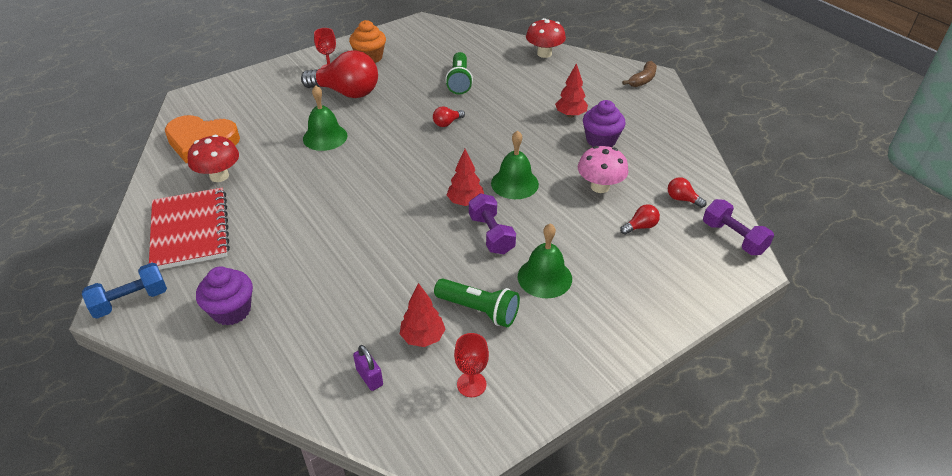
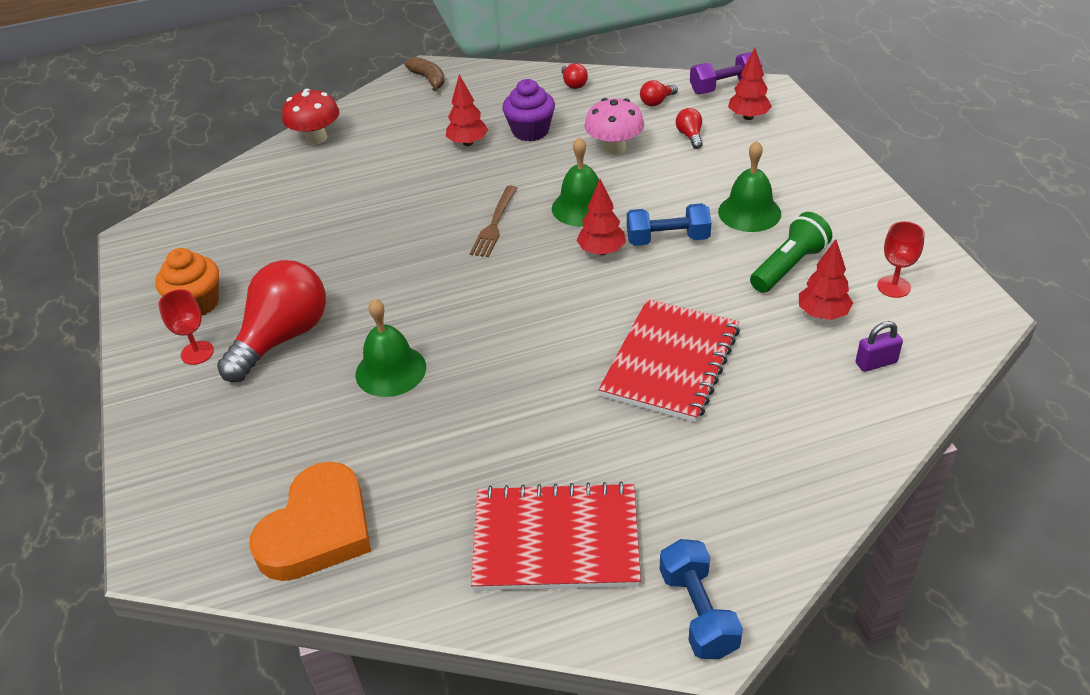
camera: 70 degrees left, 0 degrees up
red mushroom [188,135,239,182] -> none
purple cupcake [196,266,253,326] -> none
red light bulb [433,106,465,127] -> red light bulb moved to [561,63,588,89]
green flashlight [445,52,473,95] -> none
purple dumbbell [469,193,516,254] -> blue dumbbell [627,203,711,246]
none -> brown fork [470,185,517,257]
none -> red notebook [598,299,740,422]
none -> red tree [728,48,772,120]

